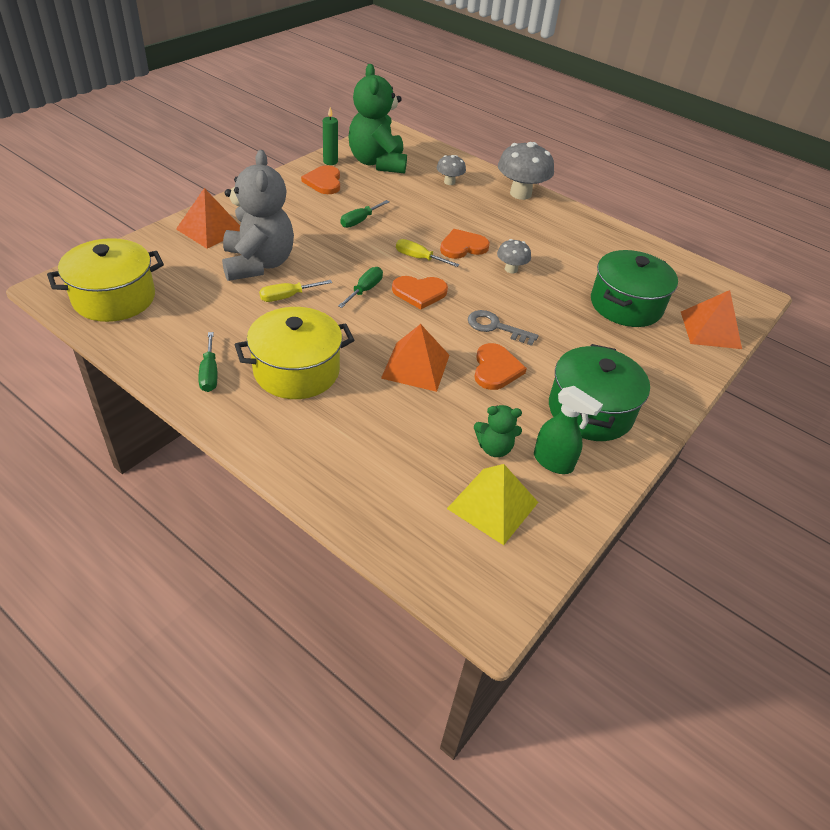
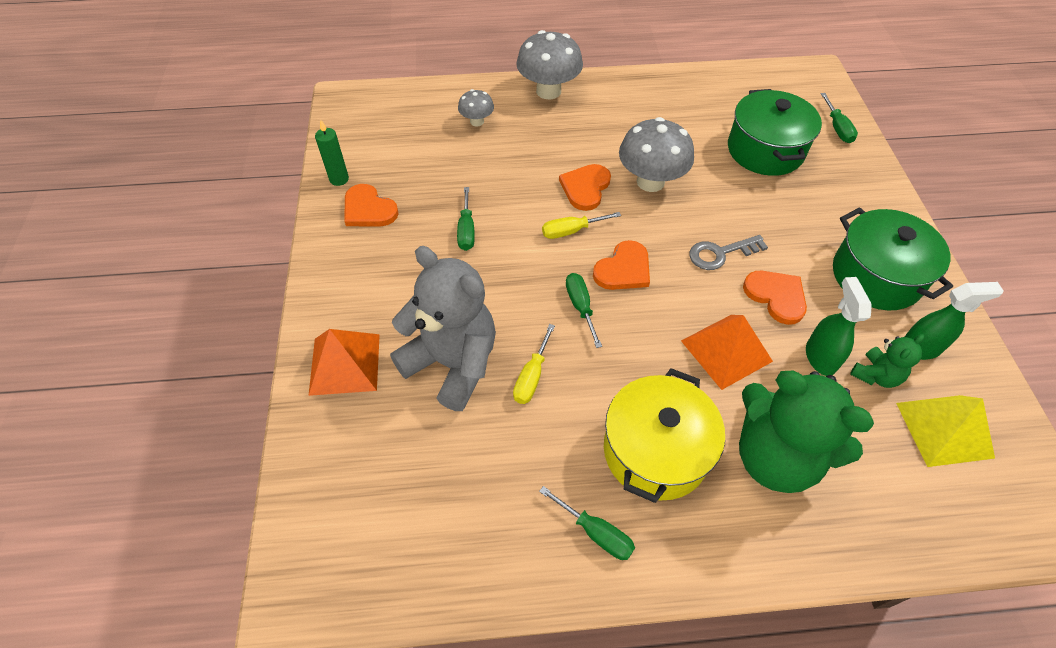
camera: 40 degrees left, 10 degrees up
yellow pot [47,238,164,322] -> none
green teddy bear [348,64,407,173] -> green teddy bear moved to [739,371,874,493]
grey mushroom [497,239,531,273] -> grey mushroom [619,117,694,192], size x1.88
orange pyramid [681,290,742,349] -> green screwdriver [821,93,858,143]
none -> green spray bottle [806,277,872,376]

